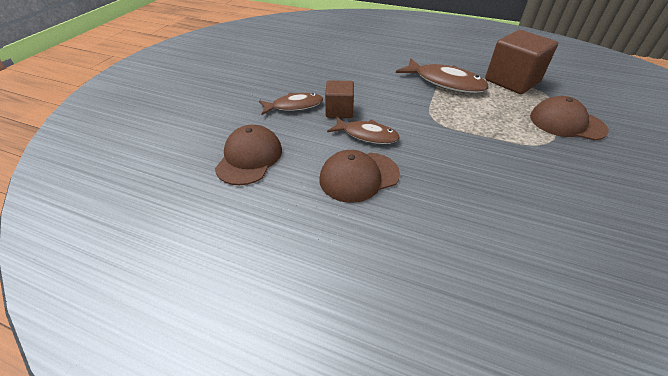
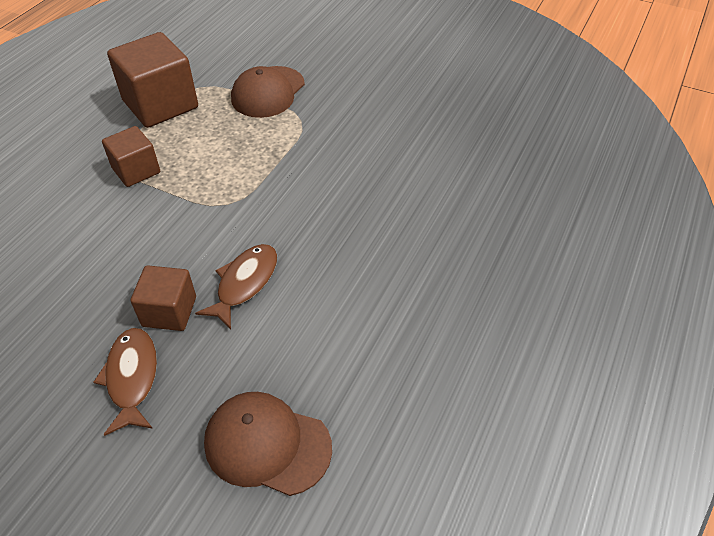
camera: 85 degrees left, 5 degrees up
brown cap [320,150,400,203] -> none
brown fish [396,58,488,93] -> brown cube [102,126,160,187]

